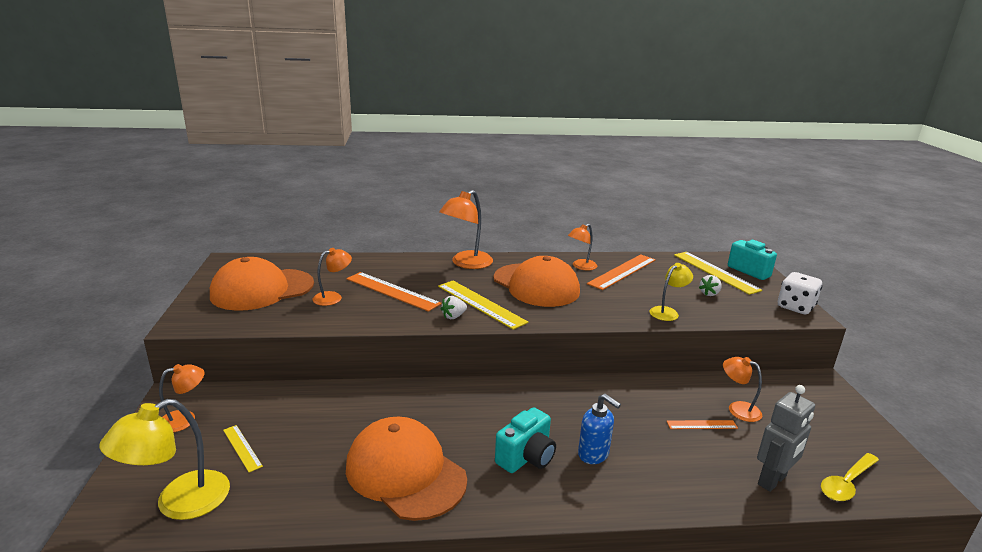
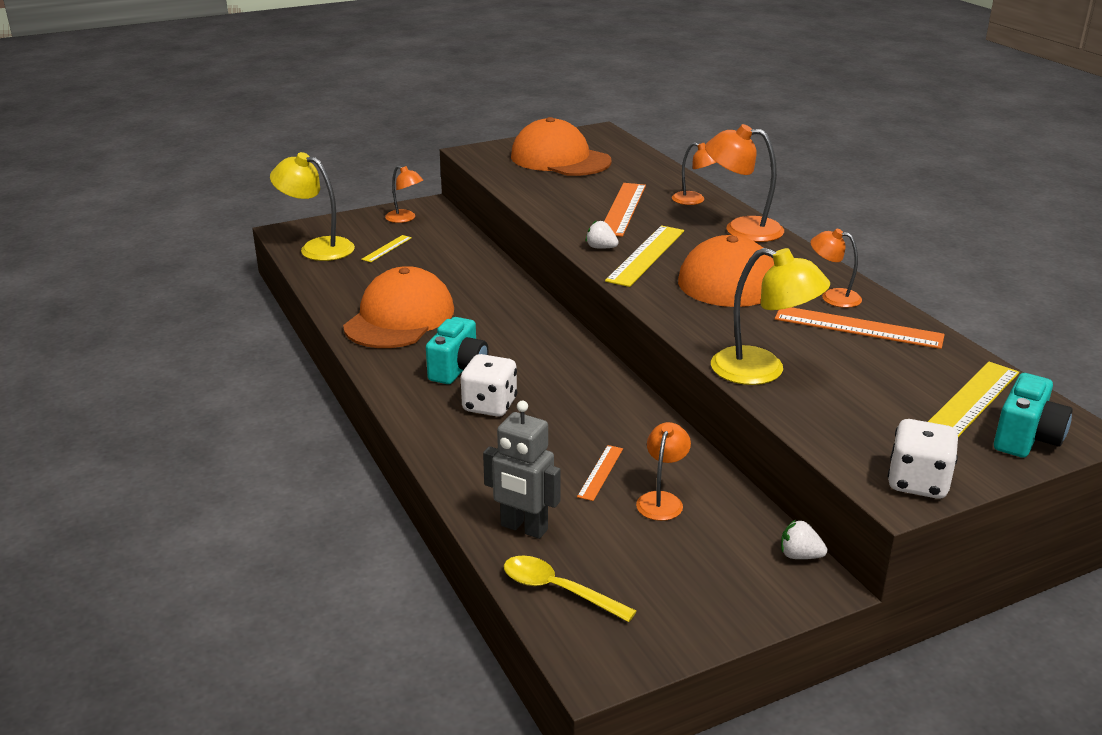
camera: 70 degrees right, 5 degrees up
orange lamp [312,248,352,306] -> orange lamp moved to [672,142,716,205]
turquoise camera [495,407,556,473] -> turquoise camera turned 90 degrees counterclockwise [426,317,488,384]
blue soap dispenser [578,394,621,464] -> white dice [461,354,517,417]
yellow lamp [650,263,693,321] -> yellow lamp [711,248,830,385], size x1.66
orange ruler [667,420,738,429] -> orange ruler turned 45 degrees clockwise [577,445,623,501]
white strawberry [699,275,722,296] -> white strawberry moved to [781,520,827,559]

